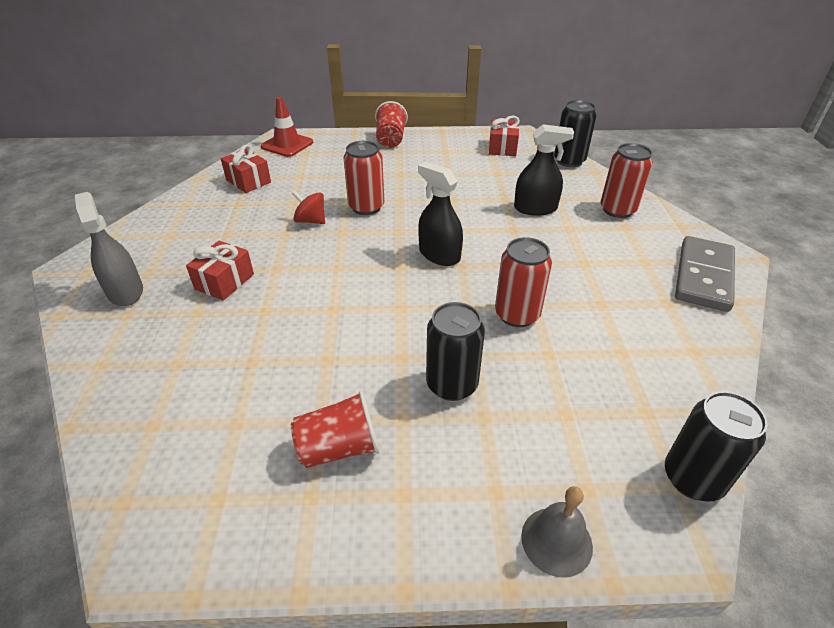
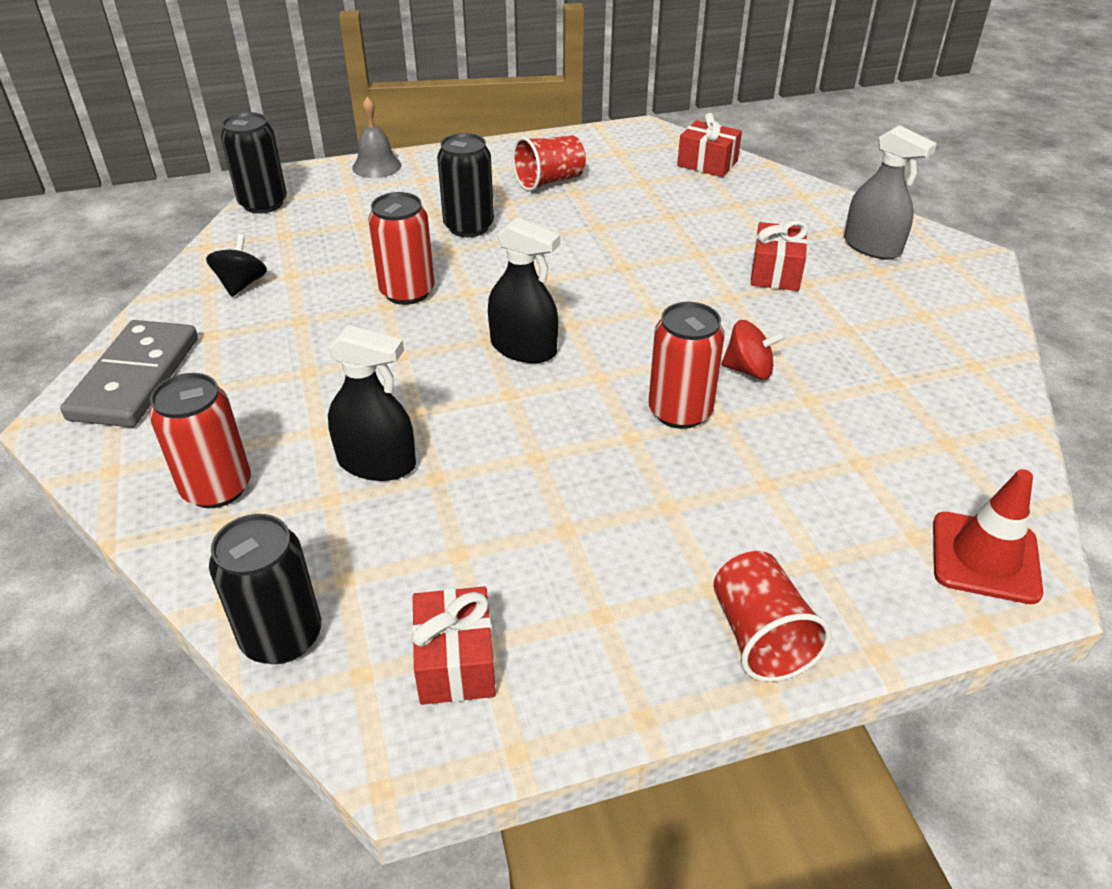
camera: 165 degrees right, 0 degrees up
red gift [221,144,271,193] -> red gift moved to [677,113,742,177]
black spray bottle [514,124,574,216] -> black spray bottle turned 150 degrees counterclockwise [327,325,416,481]
none -> black spinning top [206,234,267,297]

